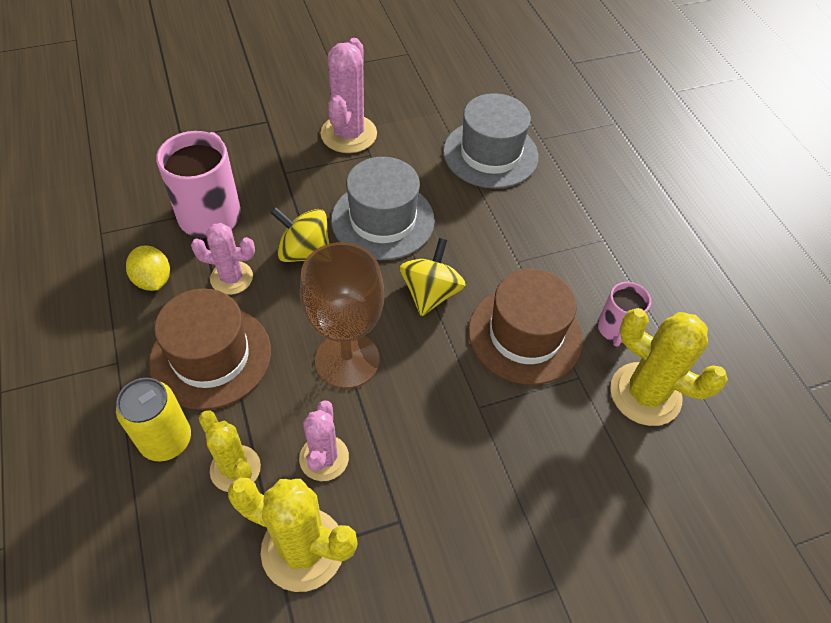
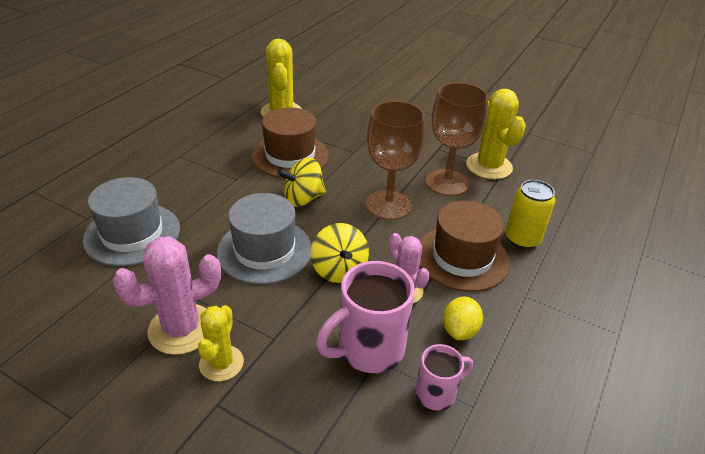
camera: 130 degrees left, 15 degrees down
yellow cactus [199,410,261,492] -> yellow cactus moved to [198,305,244,381]
pink cactus [299,400,349,481] -> brown goblet [425,82,488,196]
pink mug [598,282,651,347] -> pink mug moved to [415,344,473,411]

